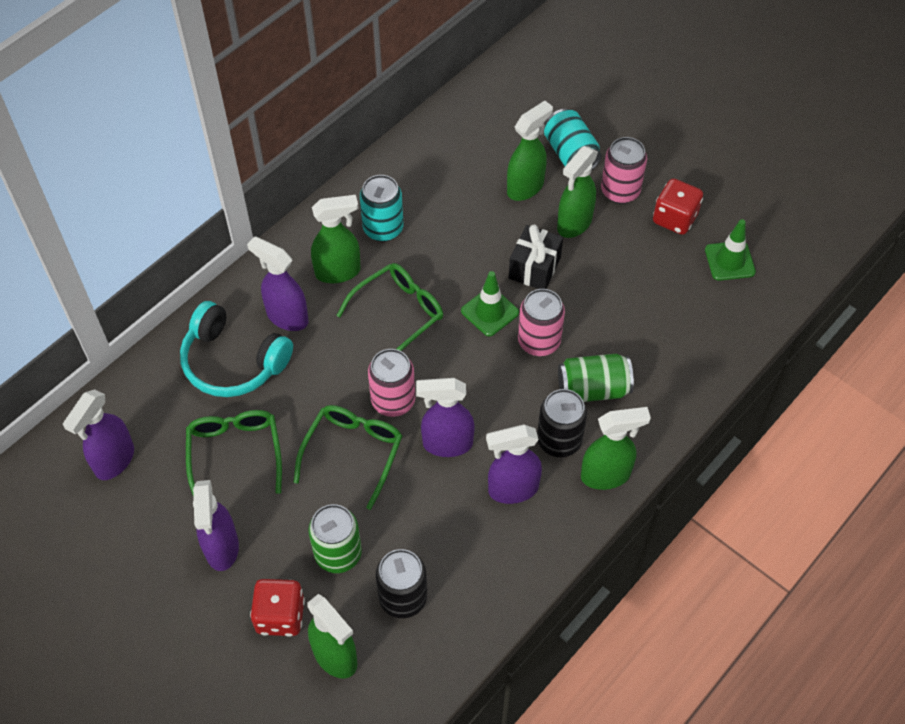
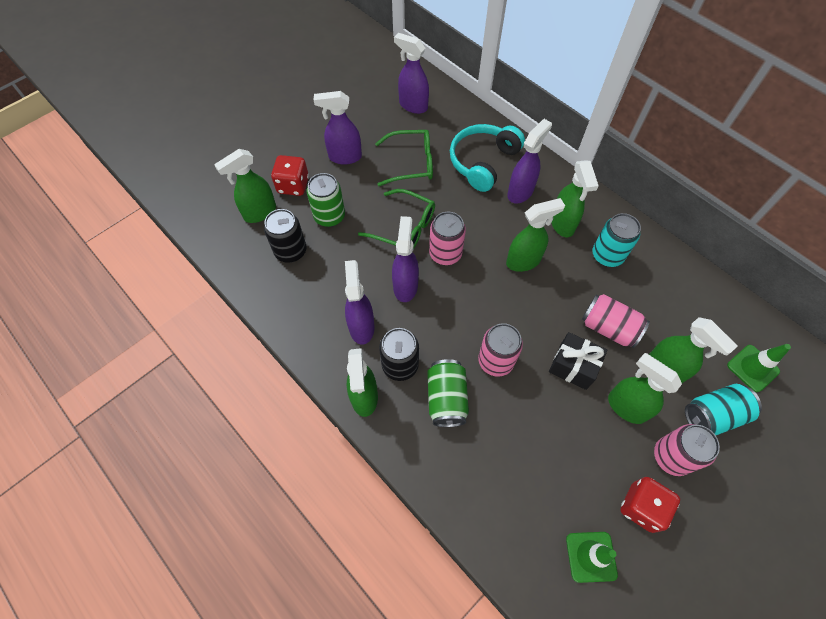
camera: 95 degrees right, 5 degrees up
green glasses [336,263,443,351] -> green spray bottle [506,198,565,272]
green traffic cone [461,271,519,336] -> green traffic cone moved to [727,344,791,392]
none -> pink can [582,294,650,348]

